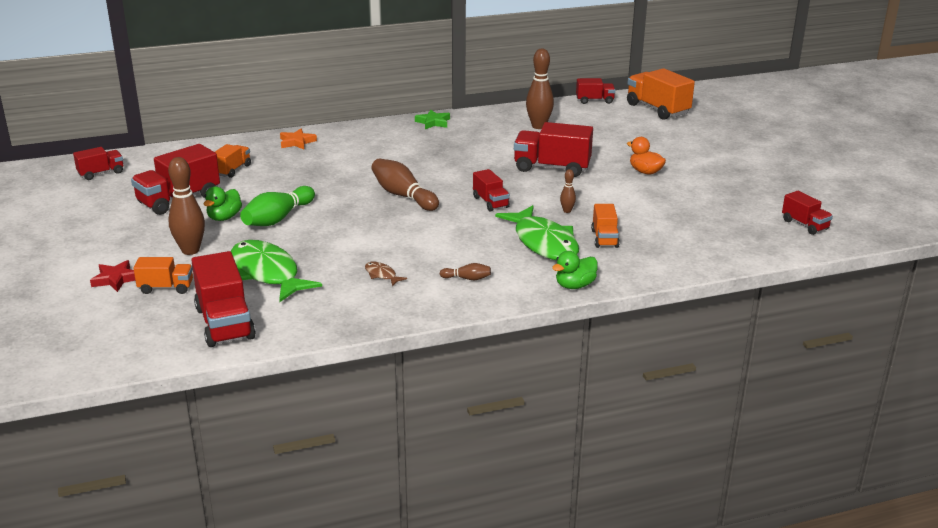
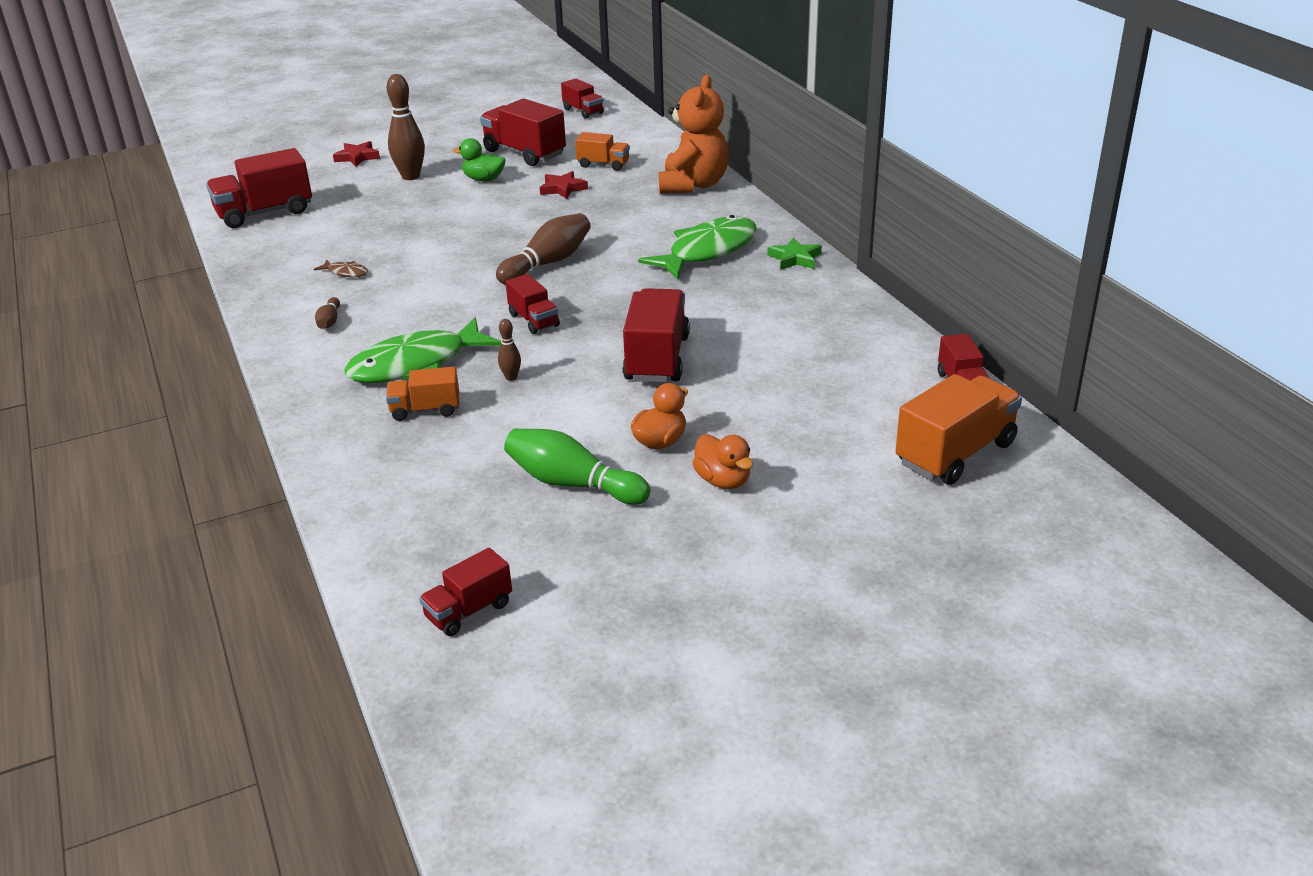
camera: 85 degrees right, 5 degrees up
orange truck [133,257,193,294] -> none
green fish [231,240,322,302] -> green fish moved to [638,215,757,280]
green bowling pin [240,186,315,226] -> green bowling pin moved to [504,429,651,505]
orange star [280,129,317,149] -> orange teddy bear [659,75,729,194]
brown fish [365,262,407,286] -> brown fish turned 75 degrees clockwise [314,260,368,277]
red truck [473,169,510,212] -> red truck turned 90 degrees counterclockwise [505,274,560,334]
brown bowling pin [526,48,554,129] -> none
green duck [552,251,598,289] -> none
none -> red star [540,171,588,199]
none -> orange duck [692,435,753,489]

